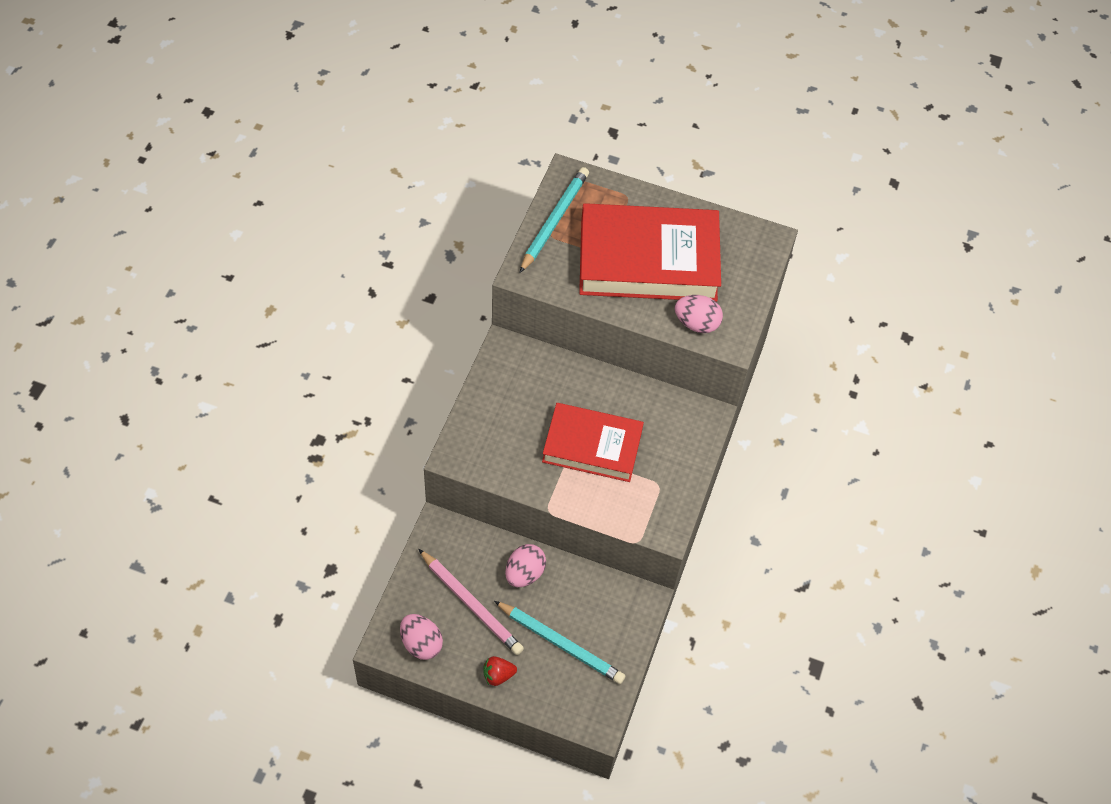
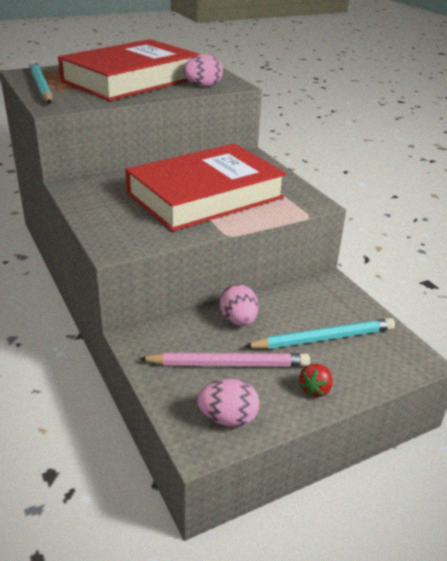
camera: 45 degrees left, 25 degrees down
red book [542,403,644,482] -> red book [125,144,287,231], size x1.55

